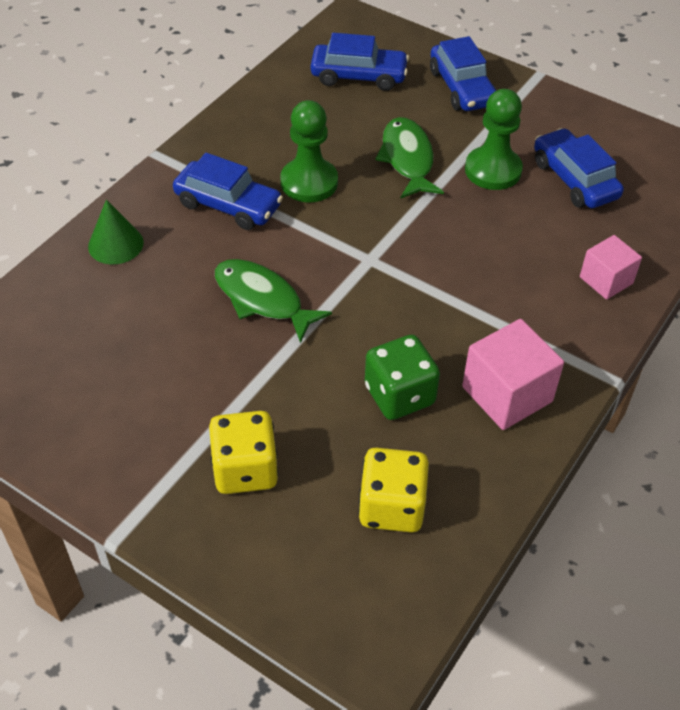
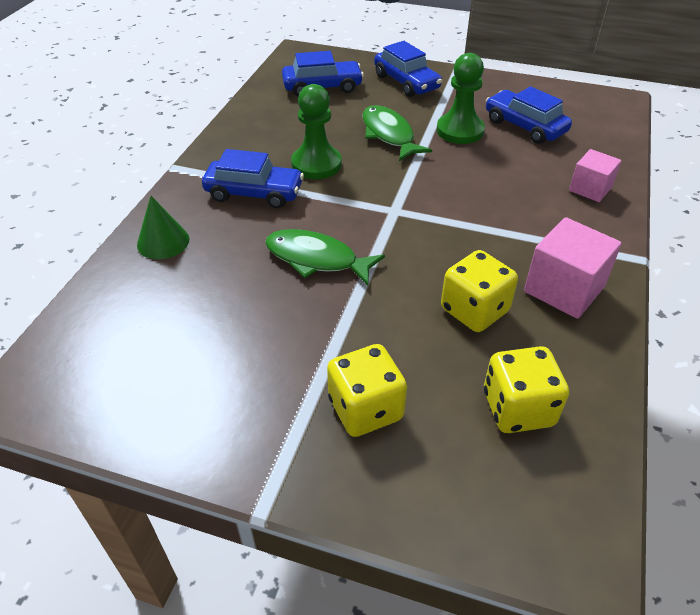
camera: 15 degrees left, 5 degrees down
green dice [365,335,440,420] -> yellow dice [441,250,518,332]

